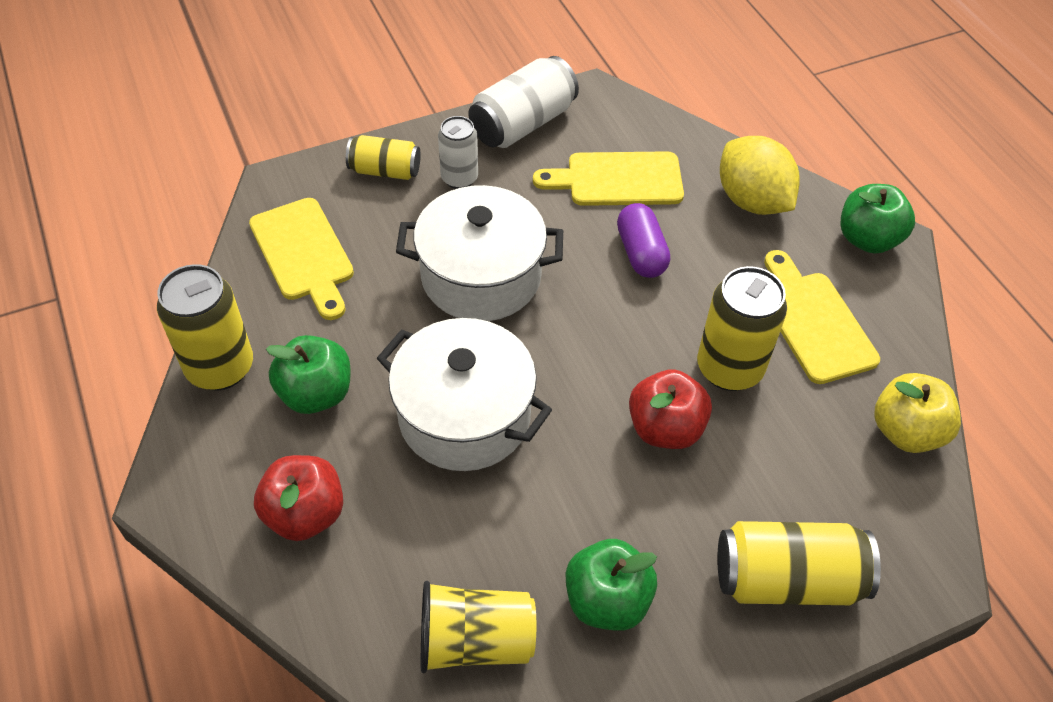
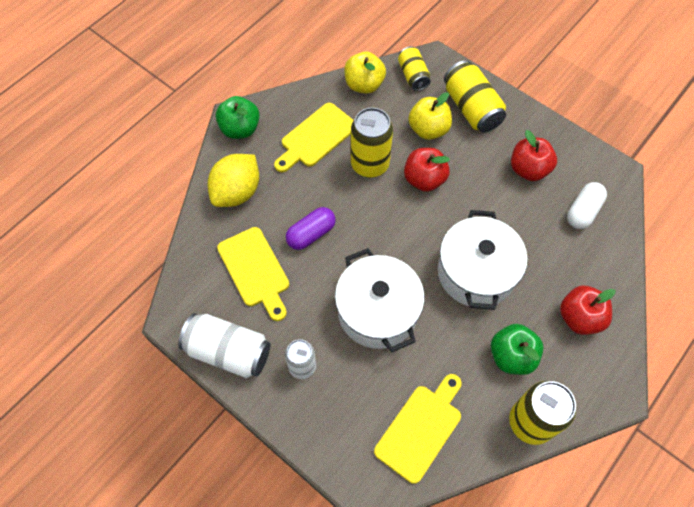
camera: 115 degrees left, 10 degrees up
yellow can [346,135,421,180] -> yellow can moved to [398,46,431,91]
yellow cup [421,581,536,673] -> white capsule [567,182,607,229]
green apple [566,539,657,631] -> red apple [511,130,557,181]
none -> yellow apple [408,92,452,140]

